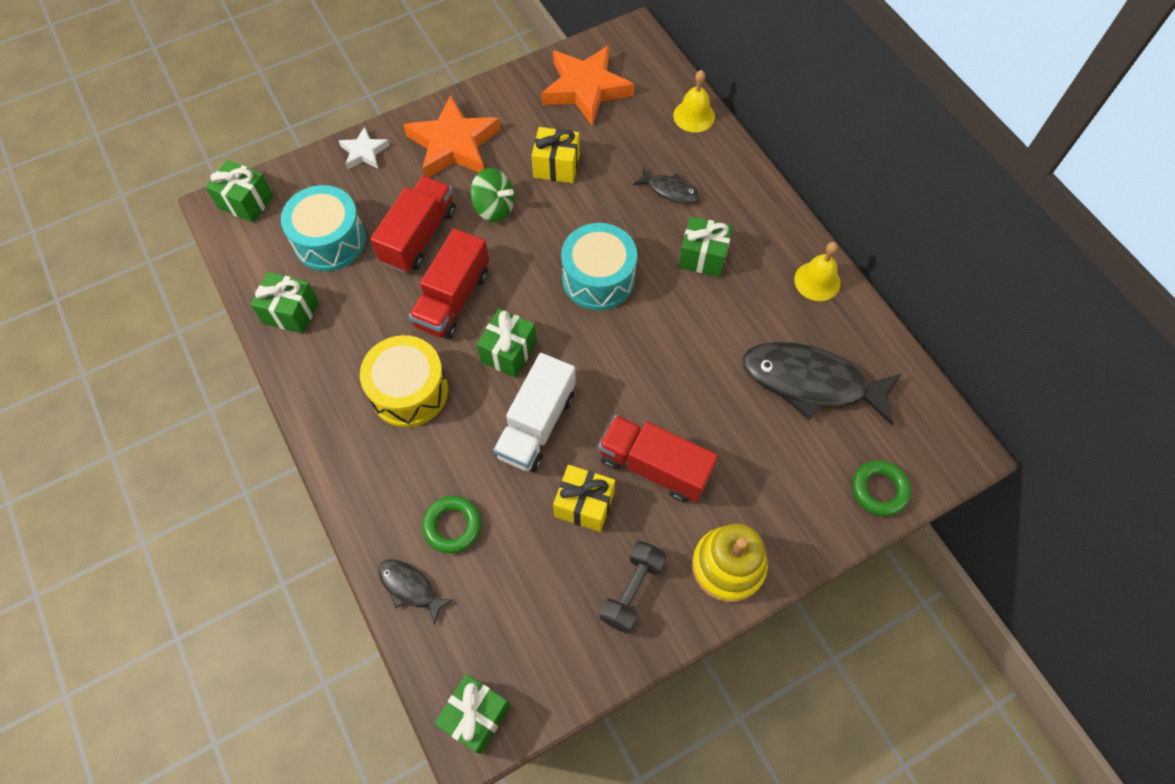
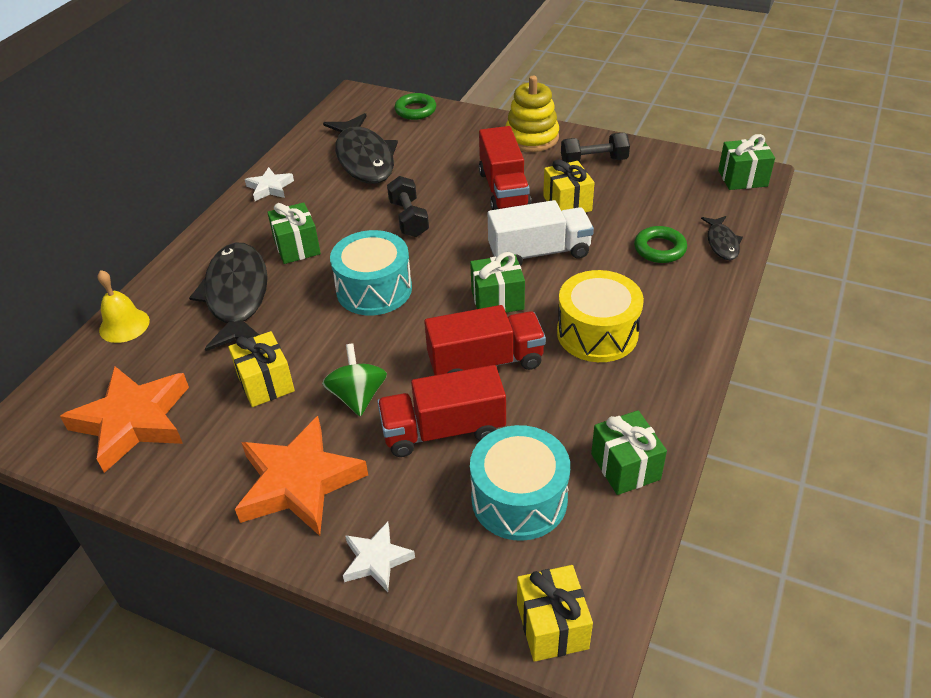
camera: 125 degrees left, 20 degrees down
green gift [205,160,273,223] -> yellow gift [517,565,593,662]
black fish [633,167,700,204] -> black fish [189,242,268,351], size x2.08
yellow bell [794,242,840,301] -> white star [245,167,294,201]
none -> black dumbbell [387,176,429,237]

